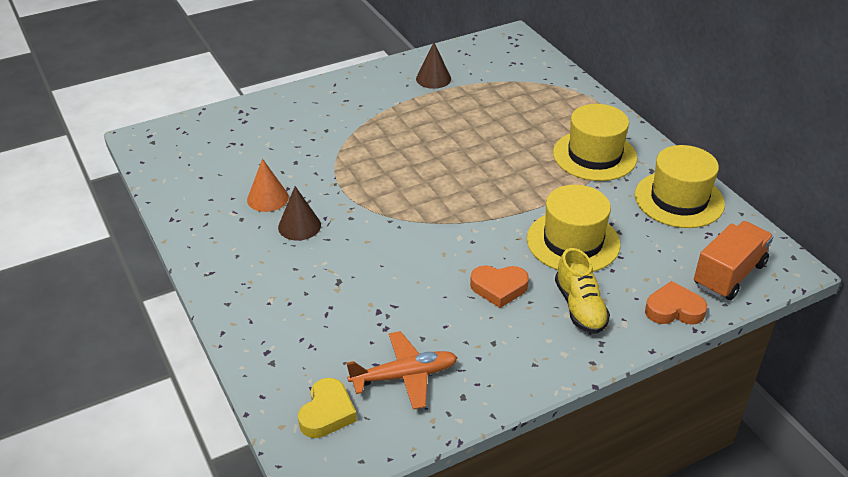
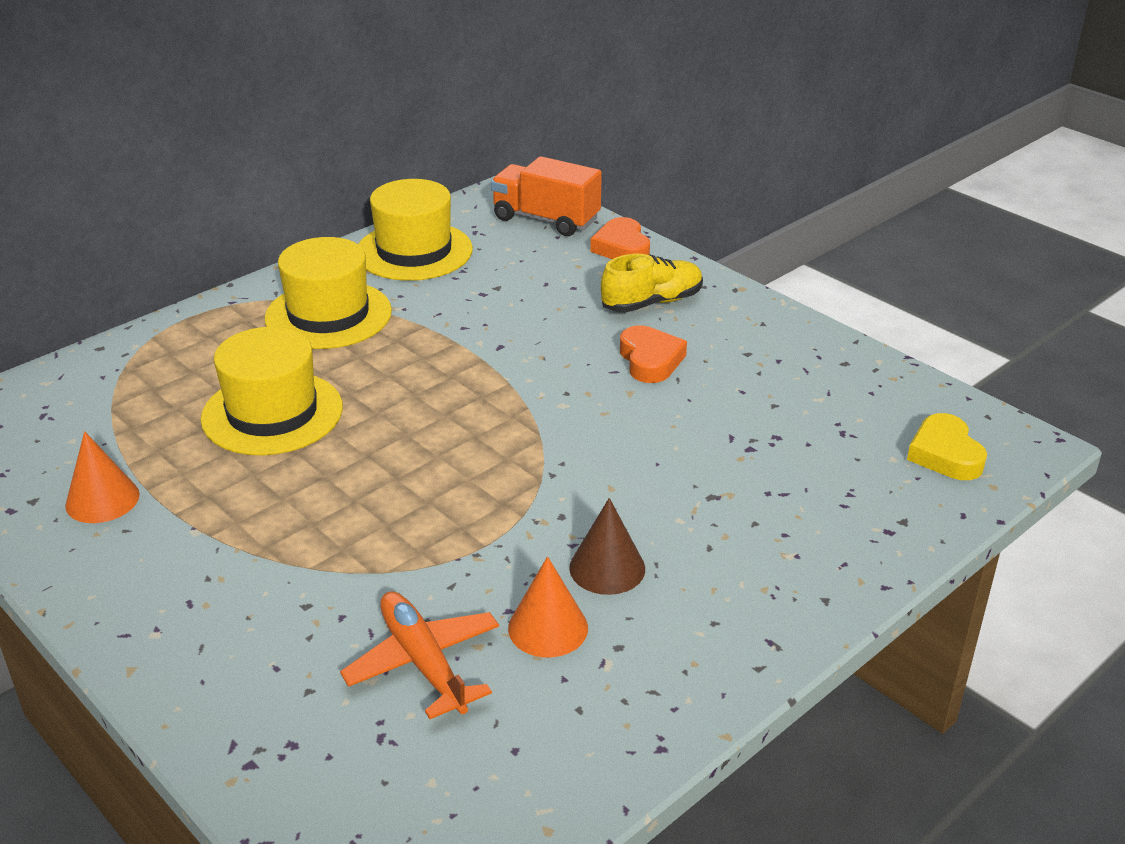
camera: 105 degrees left, 5 degrees down
yellow heart [298,378,357,438] -> yellow heart turned 105 degrees counterclockwise [907,413,987,480]
orange plane [347,331,458,410] -> orange plane moved to [340,591,499,719]
brown cone [416,42,451,89] -> orange cone [65,431,139,523]
yellow hat [527,185,620,272] -> yellow hat moved to [201,327,343,455]

